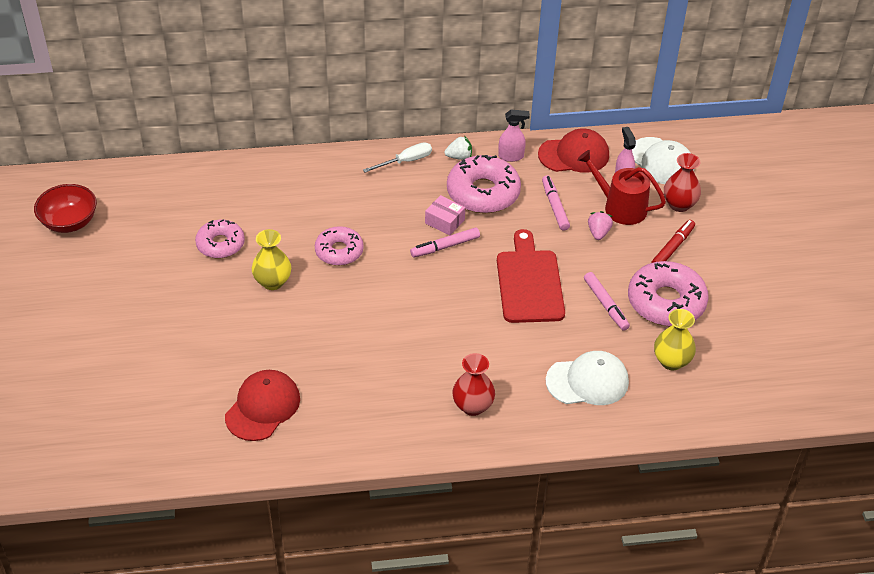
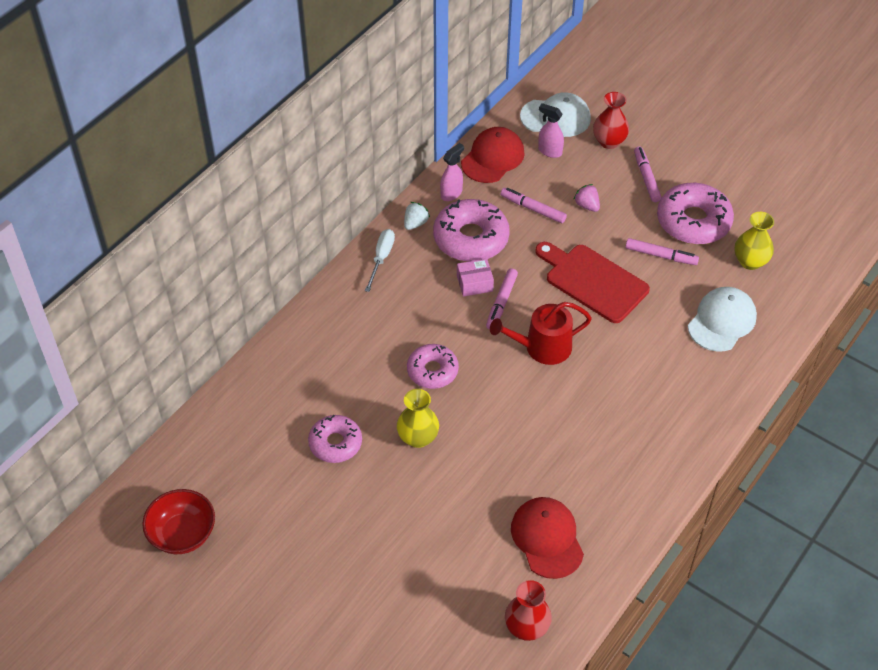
camera: 45 degrees left, 5 degrees up
red vase [452,353,495,416] -> red vase moved to [505,580,552,641]
red watering can [577,150,666,225] -> red watering can moved to [490,302,592,365]
red marker [651,220,695,263] -> pink marker [634,146,661,202]

